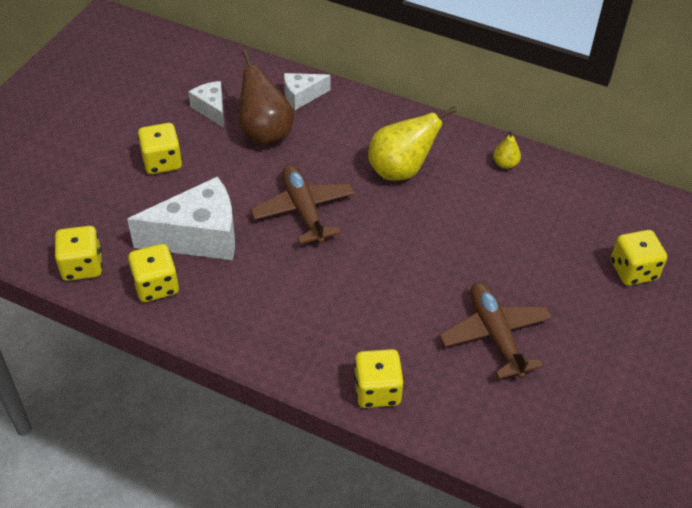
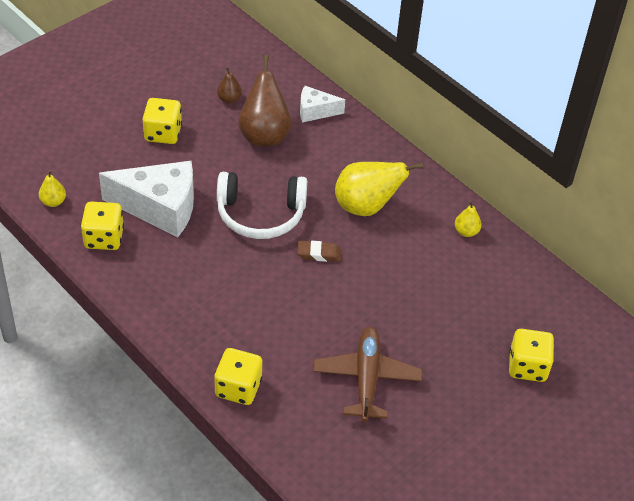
camera: 20 degrees right, 0 degrees up
yellow dice [54,226,102,281] -> yellow pear [39,170,66,207]
white cheese [188,81,224,128] -> brown pear [217,67,242,103]
brown plane [250,165,355,244] -> white headphones [217,172,307,239]
none -> brown eraser [297,241,341,262]

